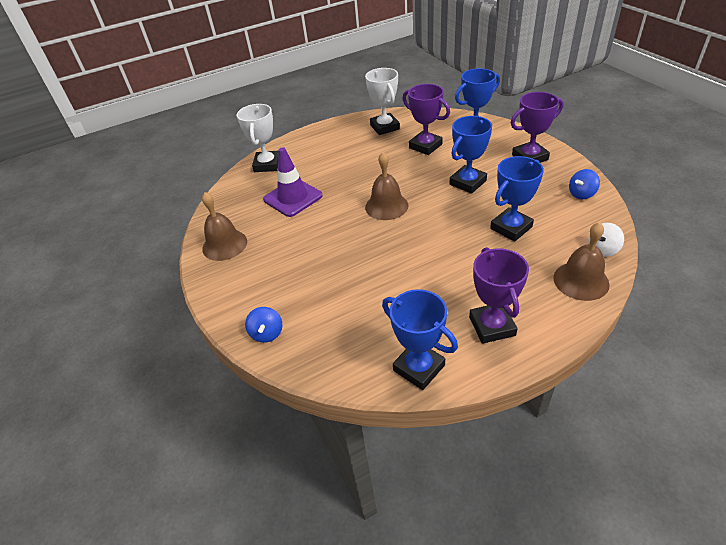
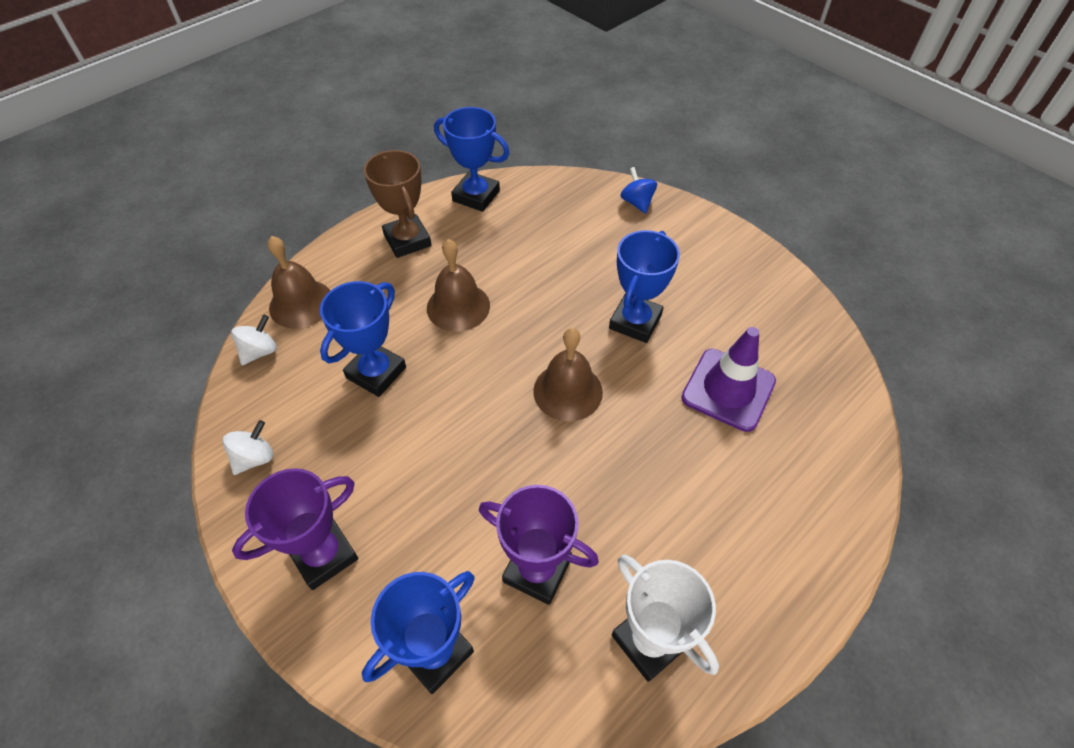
camera: 160 degrees right, 10 degrees up
brown bell [202,192,247,261] -> brown bell moved to [427,239,490,332]
white trophy [236,104,278,172] -> none
blue trophy [450,116,492,194] -> blue trophy moved to [609,230,680,343]
purple trophy [469,247,529,344] -> brown trophy [364,150,431,258]
blue spinning top [569,169,600,200] -> white spinning top [223,420,273,475]

